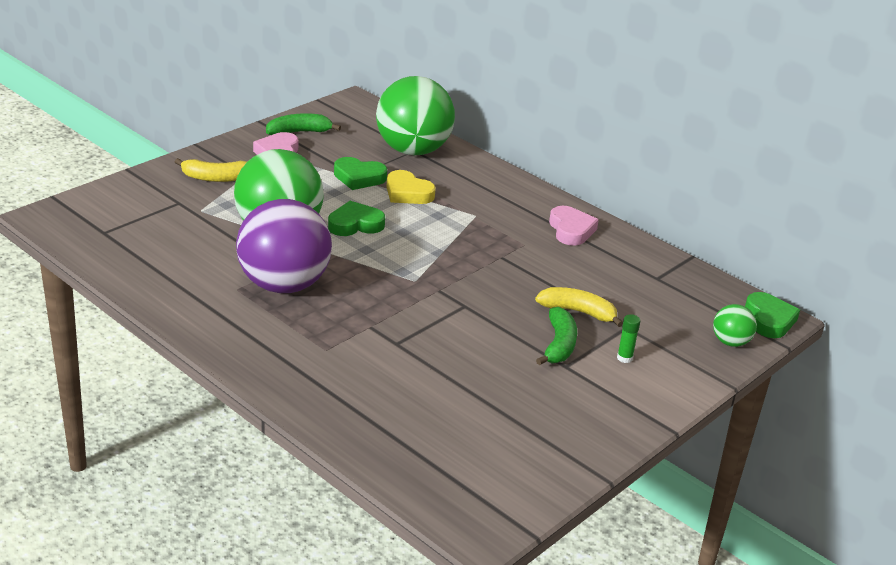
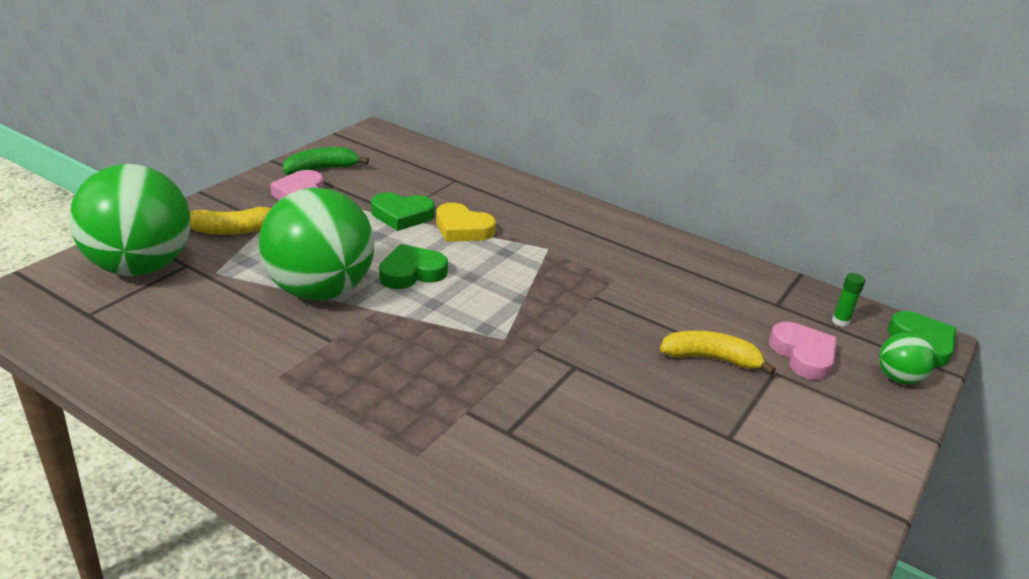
camera: 10 degrees left, 0 degrees up
purple ball [236,199,332,293] -> none
green ball [376,76,455,155] -> green ball moved to [69,164,191,276]
green banana [536,307,577,365] -> none
pink heart [549,206,599,246] -> pink heart moved to [769,322,837,380]
green glue stick [617,314,640,363] -> green glue stick moved to [832,273,865,327]

